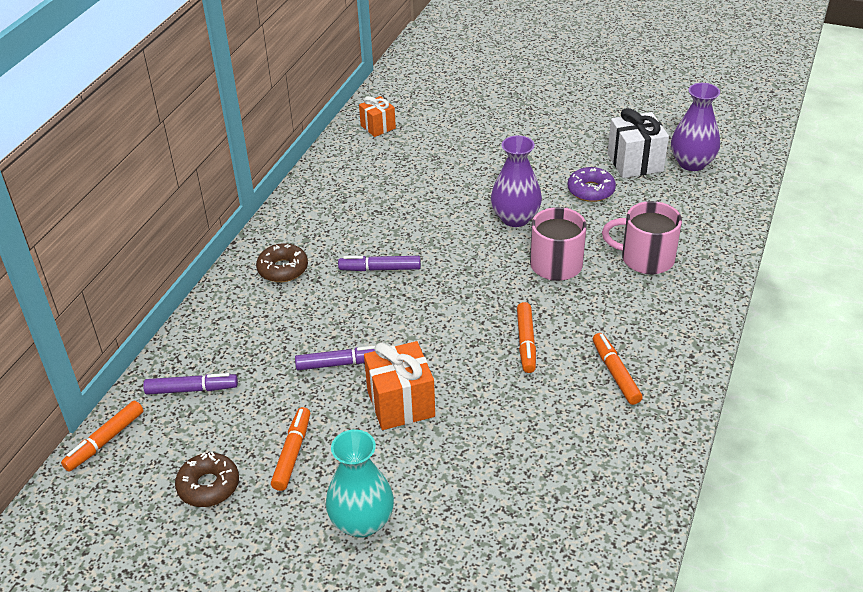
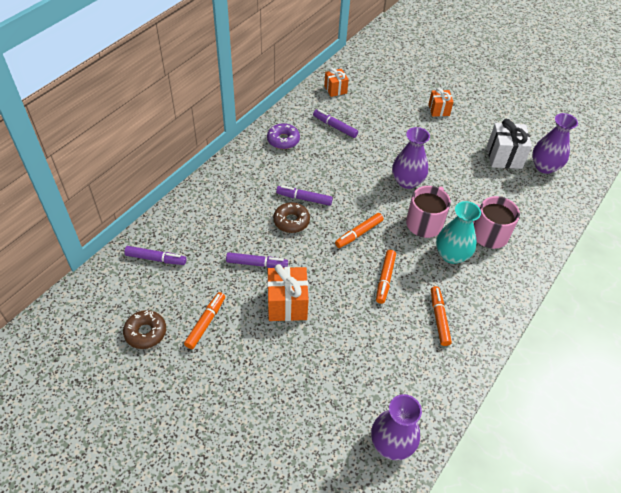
camera: 10 degrees right, 10 degrees up
orange marker [61,401,143,472] -> orange marker moved to [335,213,384,248]
brown donut [256,243,308,282] -> brown donut moved to [273,202,310,233]
turquoise vase [326,429,394,538] -> turquoise vase moved to [436,201,481,264]
purple donut [568,167,616,202] -> purple donut moved to [267,123,300,149]
none -> purple marker [313,109,358,138]
none -> purple vase [371,394,422,461]
none -> orange gift [428,88,454,117]

